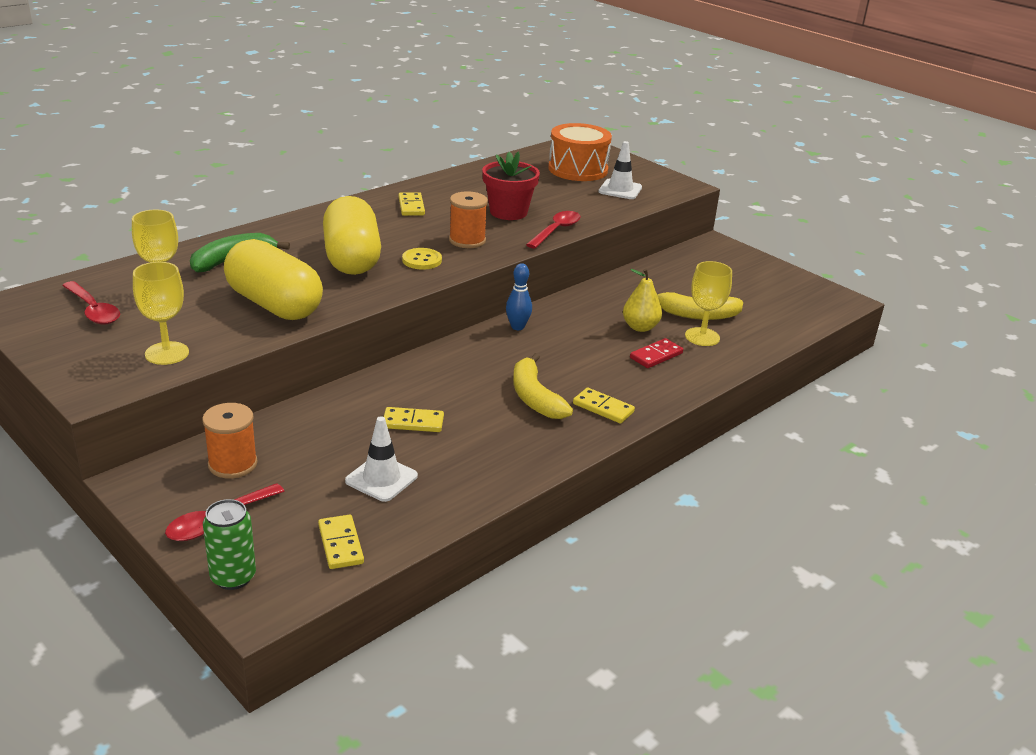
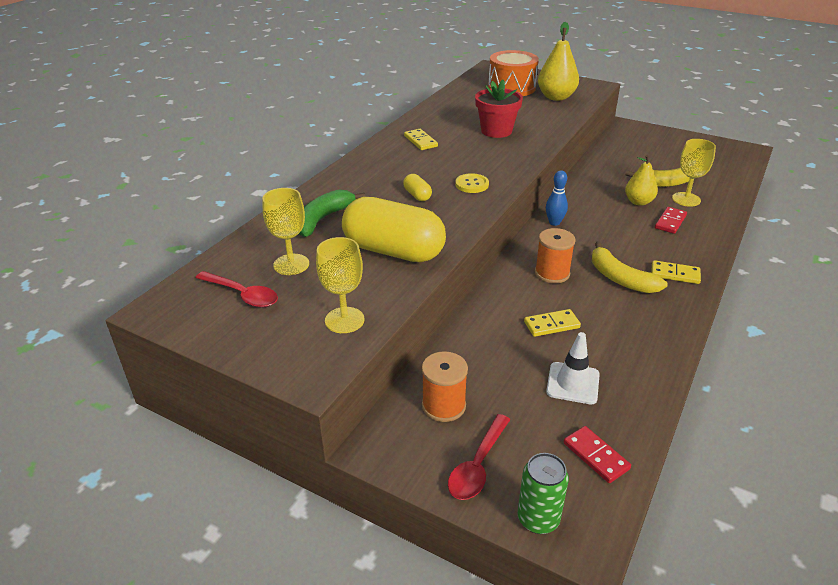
camera: 15 degrees left, 5 degrees up
yellow domino [318,515,364,569] -> red domino [564,426,631,483]
yellow capsule [323,196,381,275] -> yellow capsule [403,174,432,201], size x0.41
orange spool [449,191,488,248] -> orange spool moved to [535,228,576,284]
red spoon [526,211,581,249] -> none
white traffic cone [599,141,642,199] -> yellow pear [538,22,579,101]

